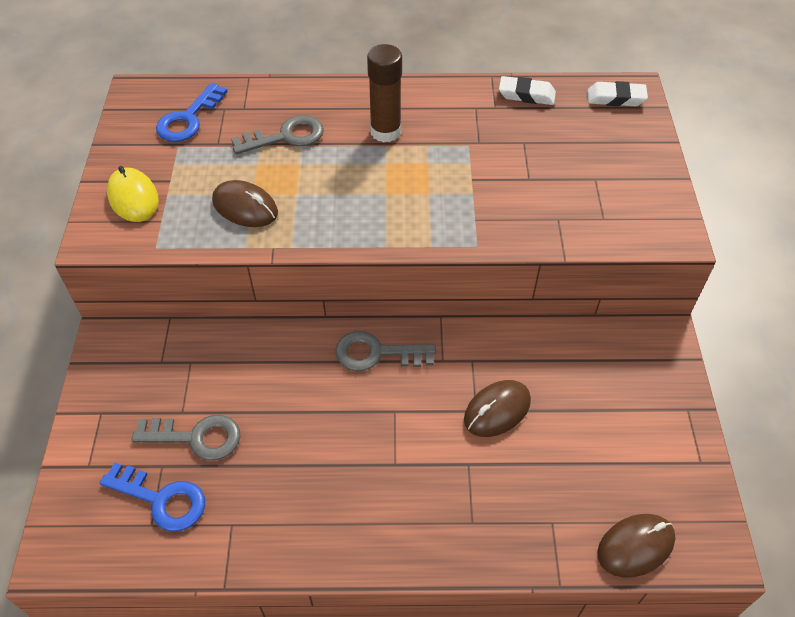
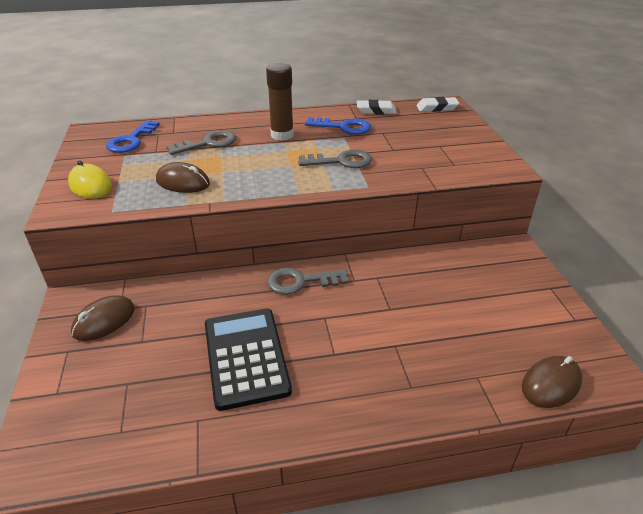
camera: 10 degrees left, 15 degrees down
blue key [100,462,205,531] -> blue key moved to [305,117,371,135]
grey key [132,415,240,460] -> grey key moved to [298,149,372,168]
brown mouse [464,380,531,437] -> brown mouse moved to [71,295,135,341]
none -> black calculator [205,308,292,411]

